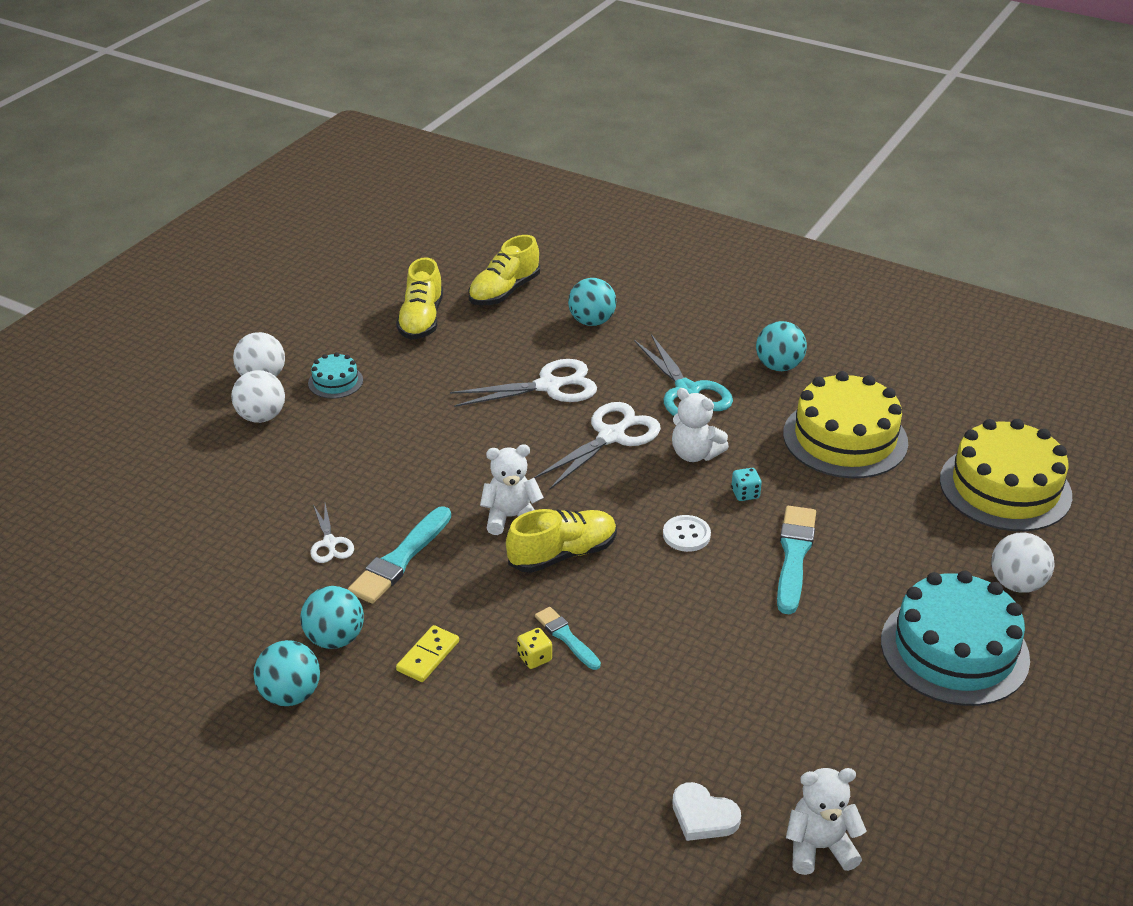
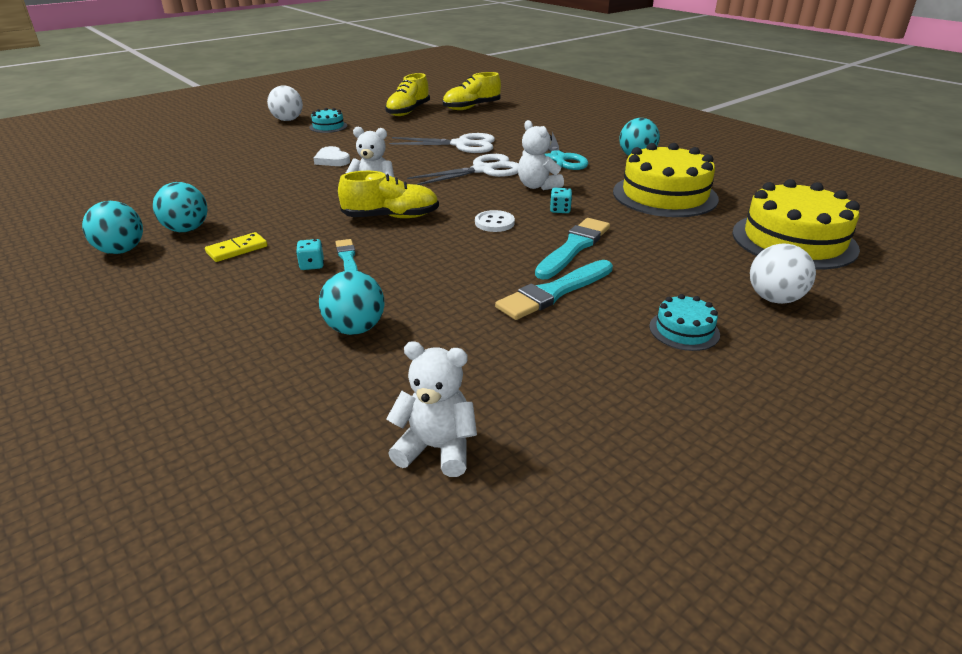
camera: 20 degrees right, 5 degrees down
white ball [231,370,285,423] -> none
white scissors [311,503,354,563] -> none
turquoise brush [348,506,451,604] -> turquoise brush moved to [495,260,613,320]
yellow dice [517,628,552,669] -> turquoise dice [296,239,324,270]
turquoise ball [568,278,616,326] -> turquoise ball moved to [319,270,384,335]
white heart [672,782,741,841] -> white heart moved to [314,146,350,166]
turquoise cake [881,571,1030,706] -> turquoise cake [649,294,720,351], size x0.46

